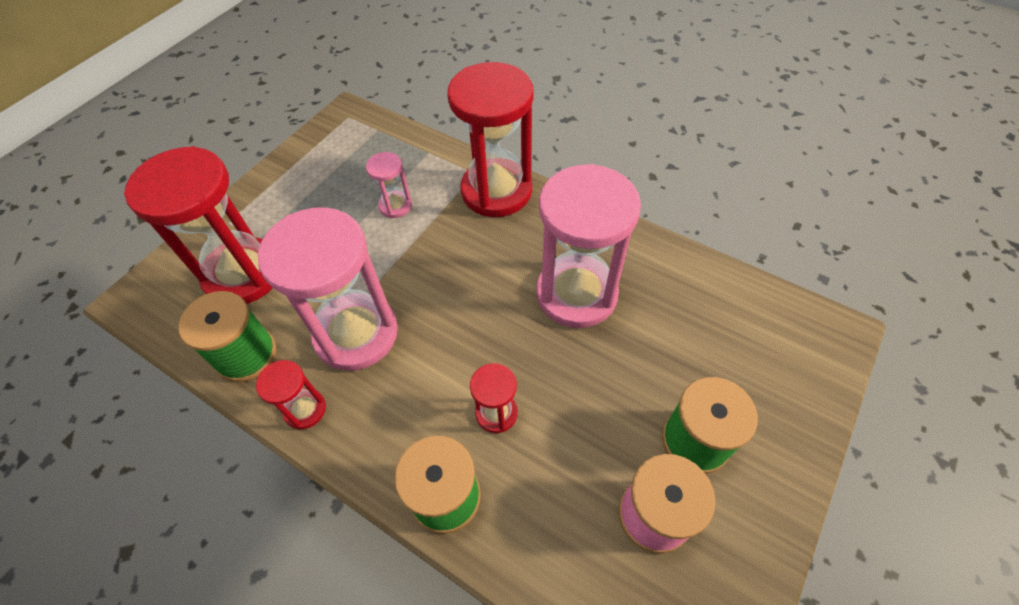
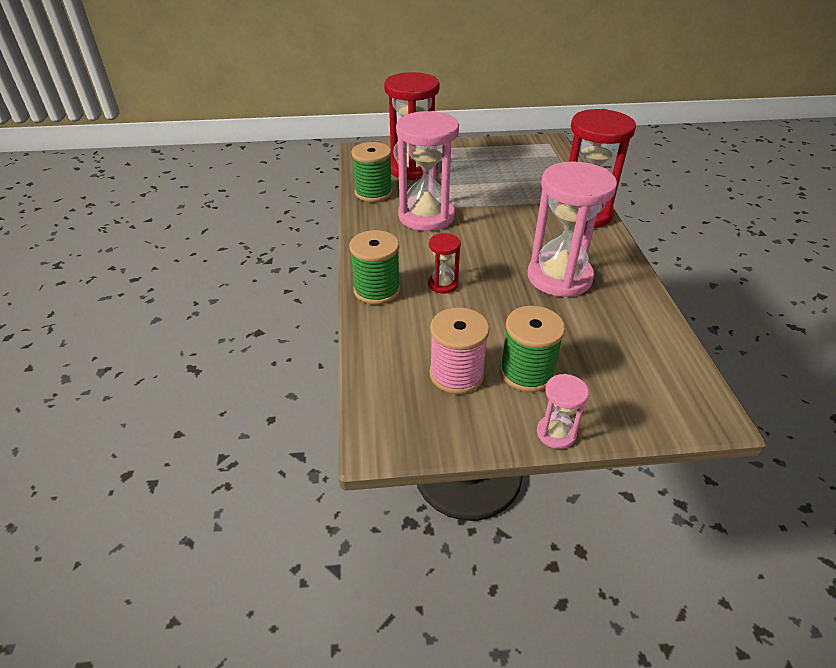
camera: 50 degrees right, 15 degrees down
red hourglass [256,360,326,429] -> none
pink hourglass [366,152,412,218] -> pink hourglass moved to [537,374,589,449]

